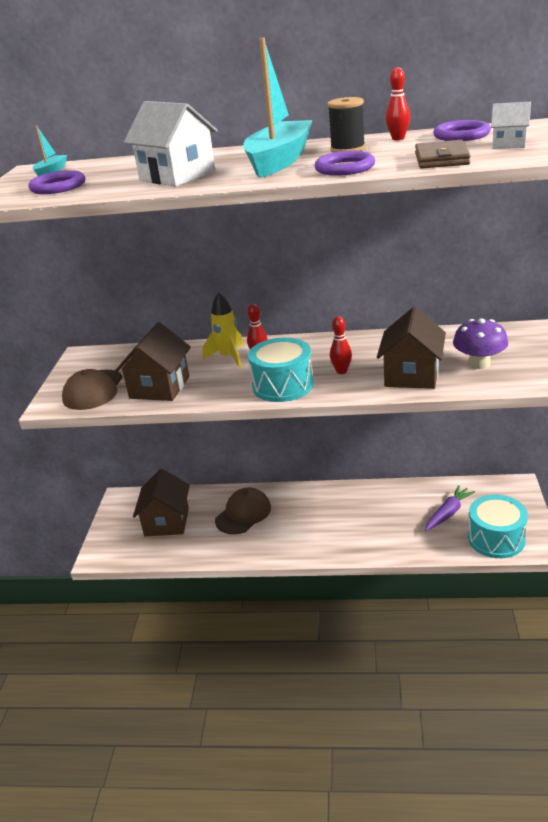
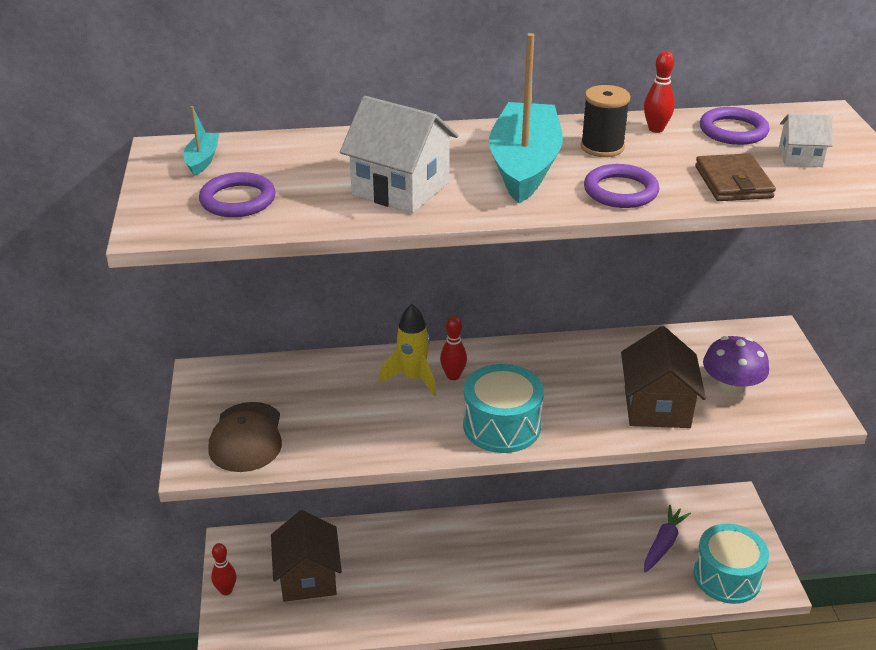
camera: 15 degrees left, 5 degrees up
brown house [115,322,191,401] -> none
brown cap [215,488,271,534] -> none
red bowling pin [330,316,352,374] -> red bowling pin moved to [211,543,236,595]

